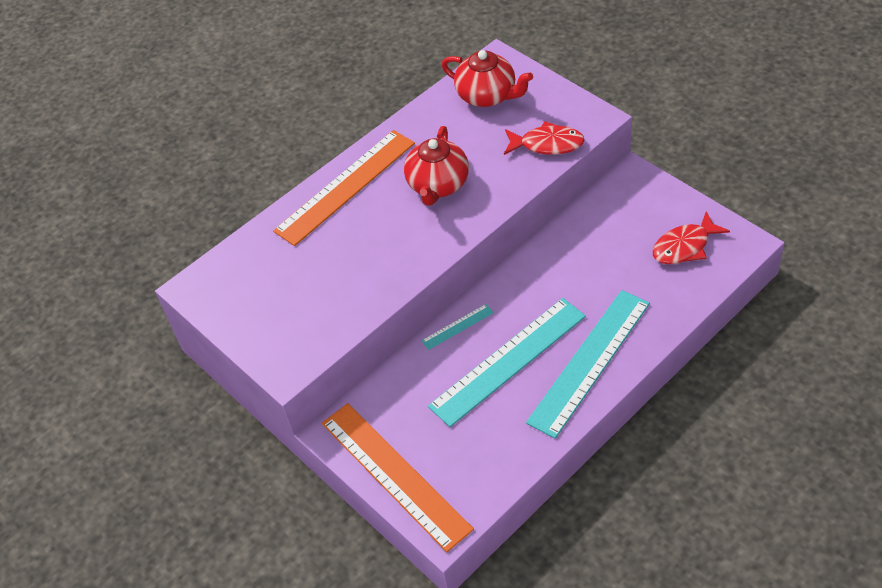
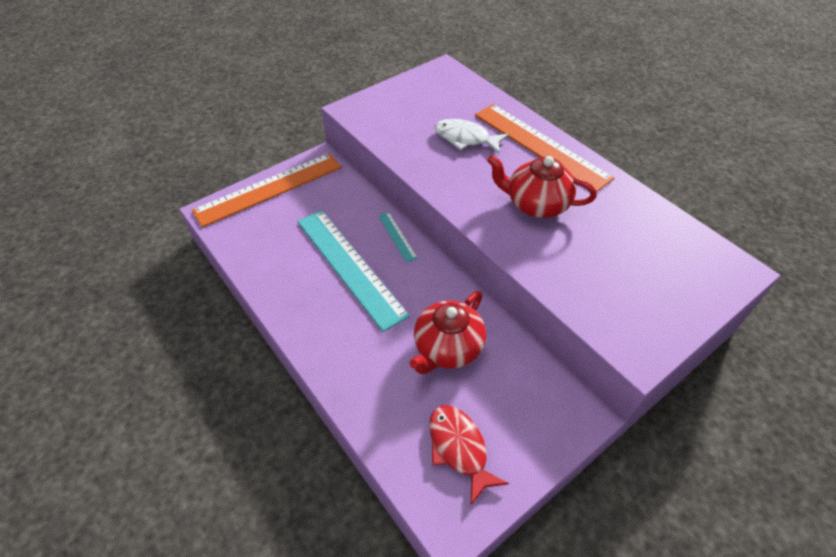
camera: 90 degrees right, 0 degrees up
red teapot [442,50,533,107] -> red teapot moved to [410,291,486,374]
red fish [504,121,585,155] -> none
turquoise ruler [526,290,650,439] -> none
none -> white fish [435,119,509,154]

